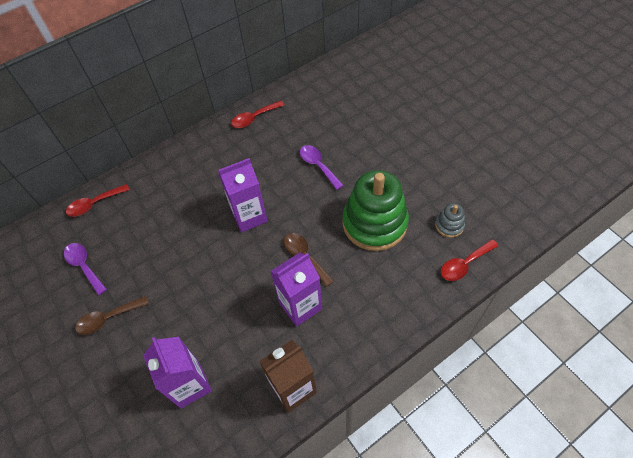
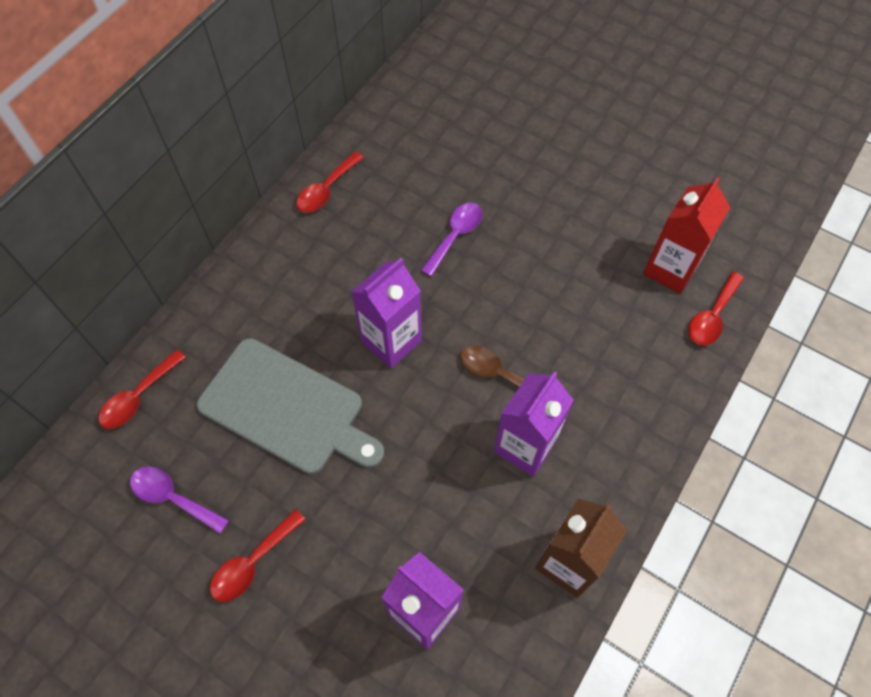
camera: 25 degrees left, 5 degrees up
brown spoon [75,296,149,335] -> red spoon [210,509,306,602]
purple spoon [300,145,344,190] -> purple spoon turned 90 degrees clockwise [420,203,482,277]
green stacking toy [343,170,409,251] -> none
grey stacking toy [435,203,465,238] -> red carton [643,177,730,294]
none -> grey cutting board [197,338,384,474]

